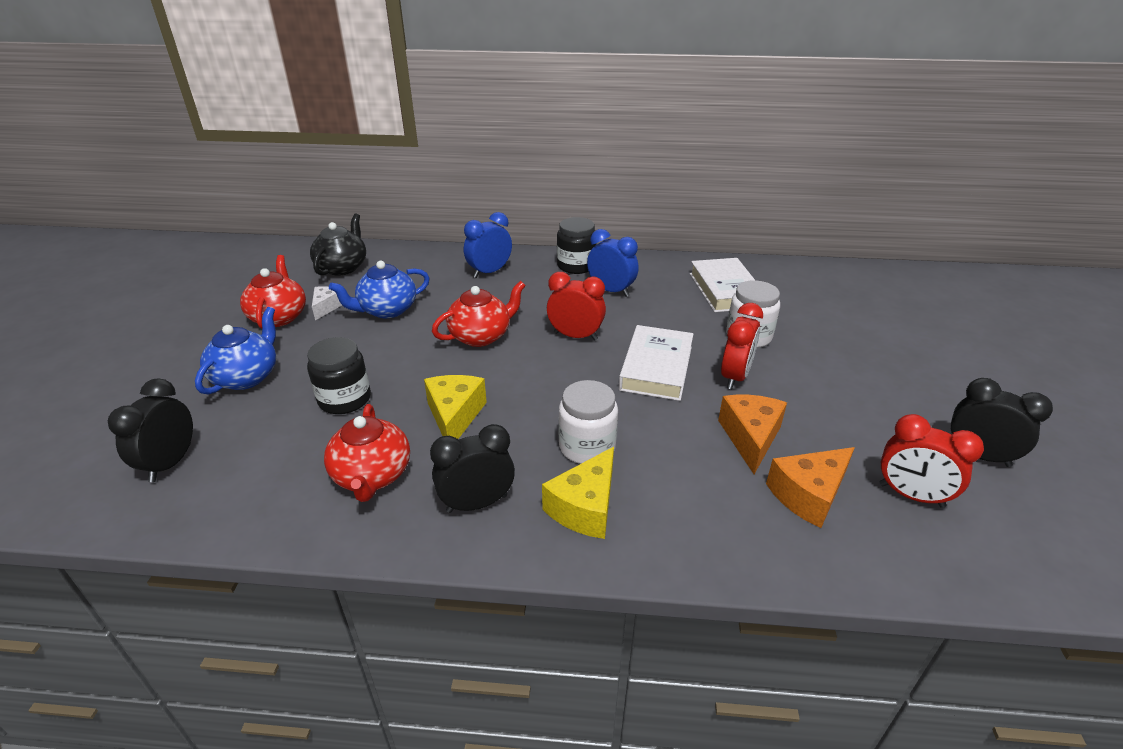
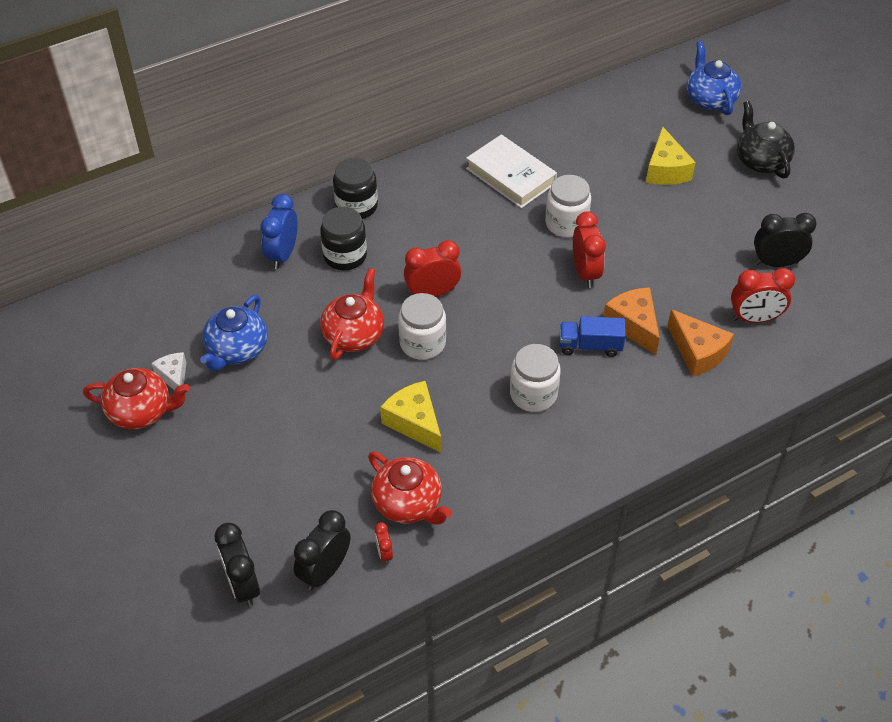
camera: 35 degrees left, 15 degrees up
blue teapot [195,307,276,394] -> blue teapot moved to [687,41,741,115]
red teapot [240,255,306,329] -> red teapot turned 135 degrees clockwise [83,368,190,429]
black jar [307,337,371,414] -> black jar moved to [320,207,367,270]
black teapot [310,213,366,276] -> black teapot moved to [737,101,795,179]
black clock [430,424,515,513] -> black clock moved to [294,510,350,591]
yellow cheese [542,447,614,539] -> yellow cheese moved to [646,127,696,185]
blue clock [587,229,639,297] -> none
white book [619,325,693,401] -> none
orange cheese [766,447,855,528] -> orange cheese turned 60 degrees counterclockwise [667,309,734,377]
none -> red clock [375,522,393,564]
none -> white jar [398,293,446,360]
none -> blue truck [560,316,626,357]

